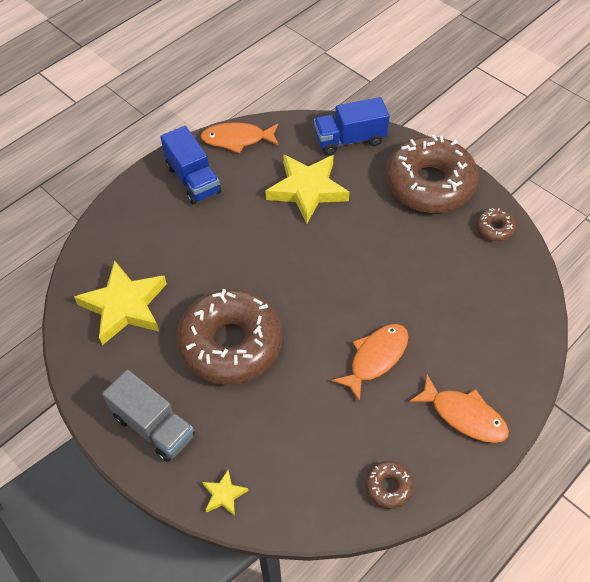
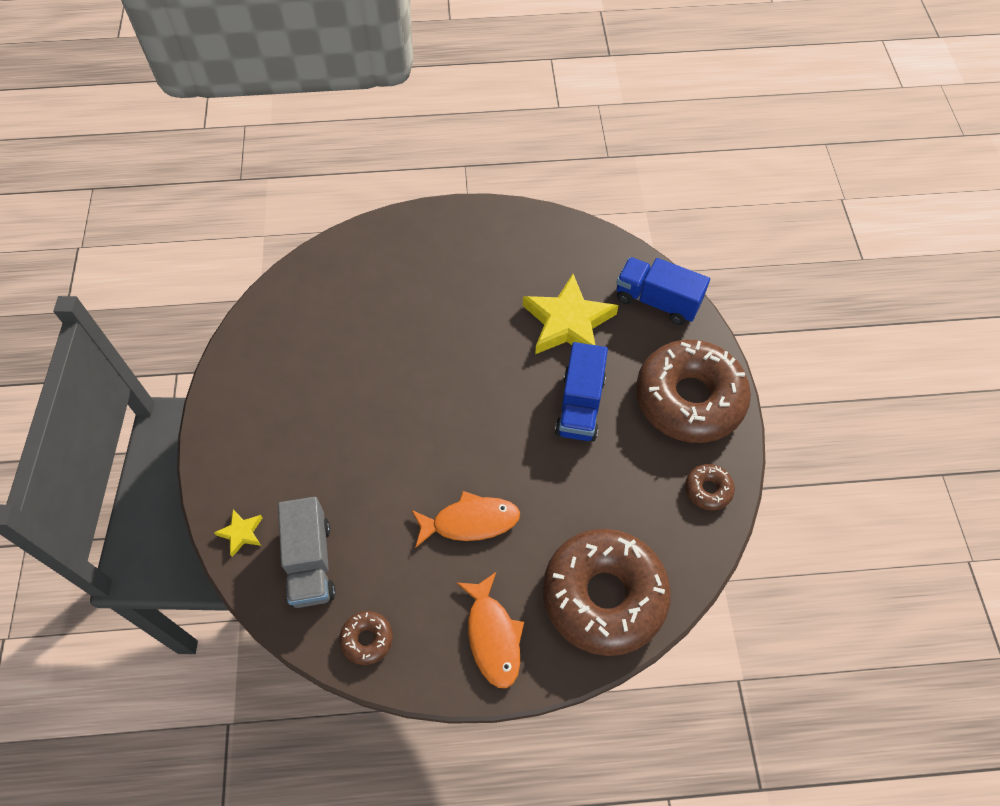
camera: 40 degrees right, 5 degrees up
yellow star [74,260,167,345] -> none
grey truck [102,370,195,462] -> grey truck moved to [278,497,336,608]
blue truck [160,126,221,204] -> blue truck moved to [555,342,608,441]
brown donut [176,288,283,385] -> brown donut moved to [543,529,671,656]
orange fish [201,122,279,153] -> none

